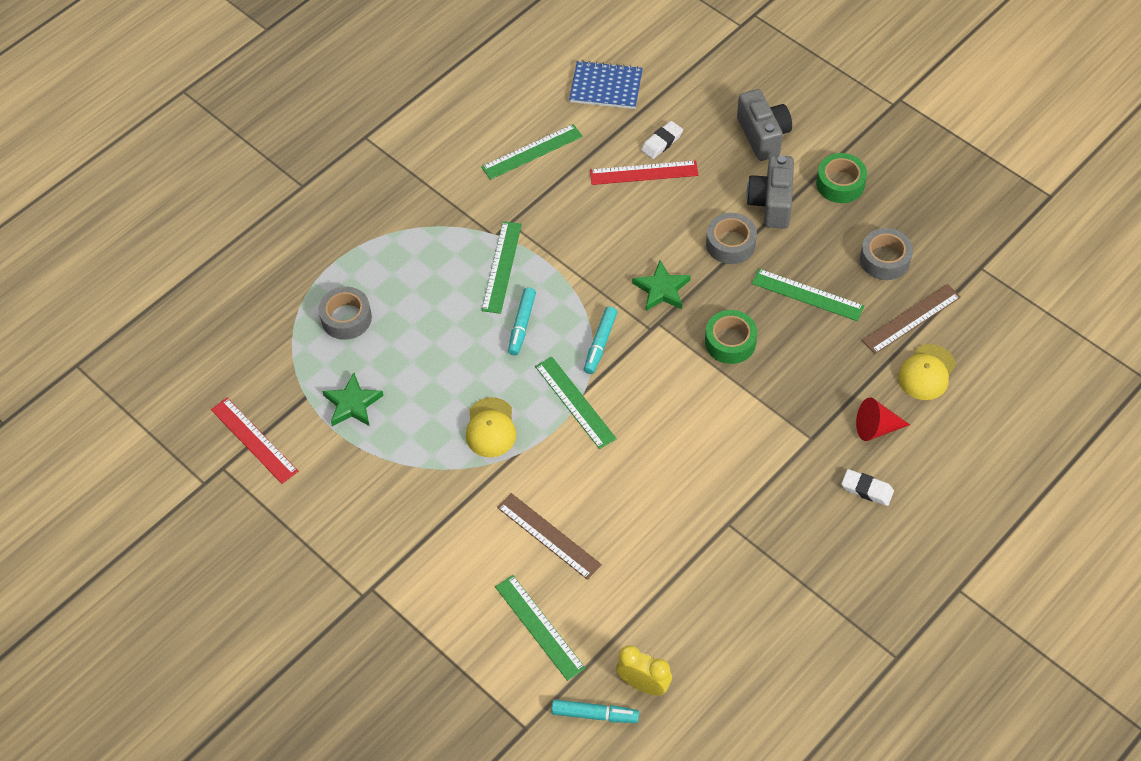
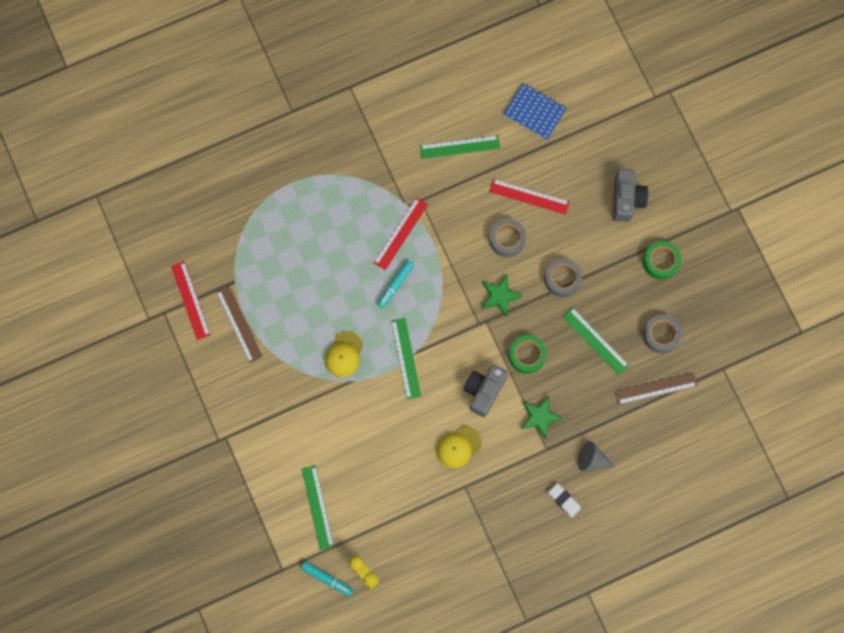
camera: 20 degrees right, 20 degrees up
grey tape [318,287,372,340] -> grey tape moved to [489,219,526,257]
green star [322,373,384,426] -> green star moved to [521,396,563,439]
green ruler [481,221,522,314] -> red ruler [374,197,428,270]
brown ruler [497,493,602,580] -> brown ruler moved to [216,286,263,363]
turquoise marker [584,307,617,374] -> none
white eraser [641,121,683,159] -> none
grey camera [746,155,794,229] -> grey camera moved to [463,364,508,417]
red cone [856,397,910,441] -> grey cone [578,441,615,470]
yellow cap [898,344,956,400] -> yellow cap moved to [436,426,482,468]

